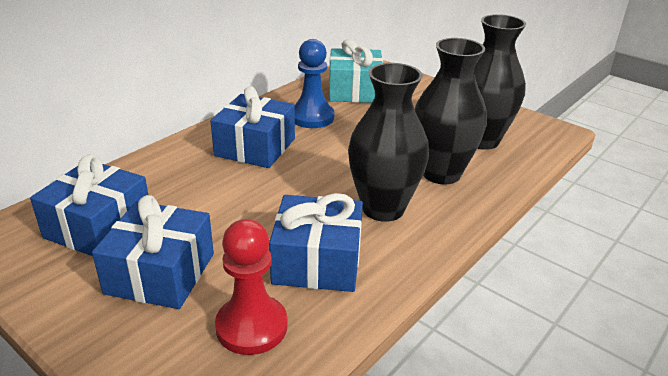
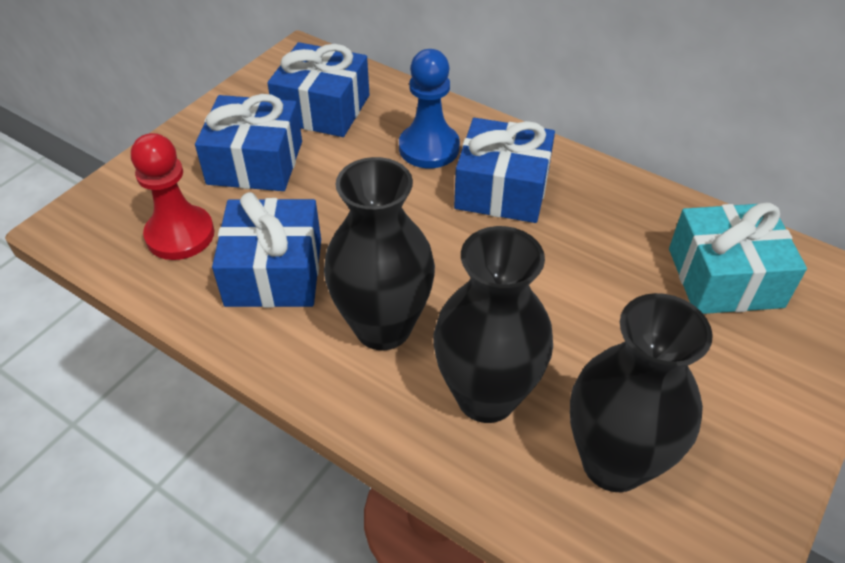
camera: 85 degrees right, 15 degrees up
blue pawn [295,39,335,128] -> blue pawn moved to [399,49,460,168]

